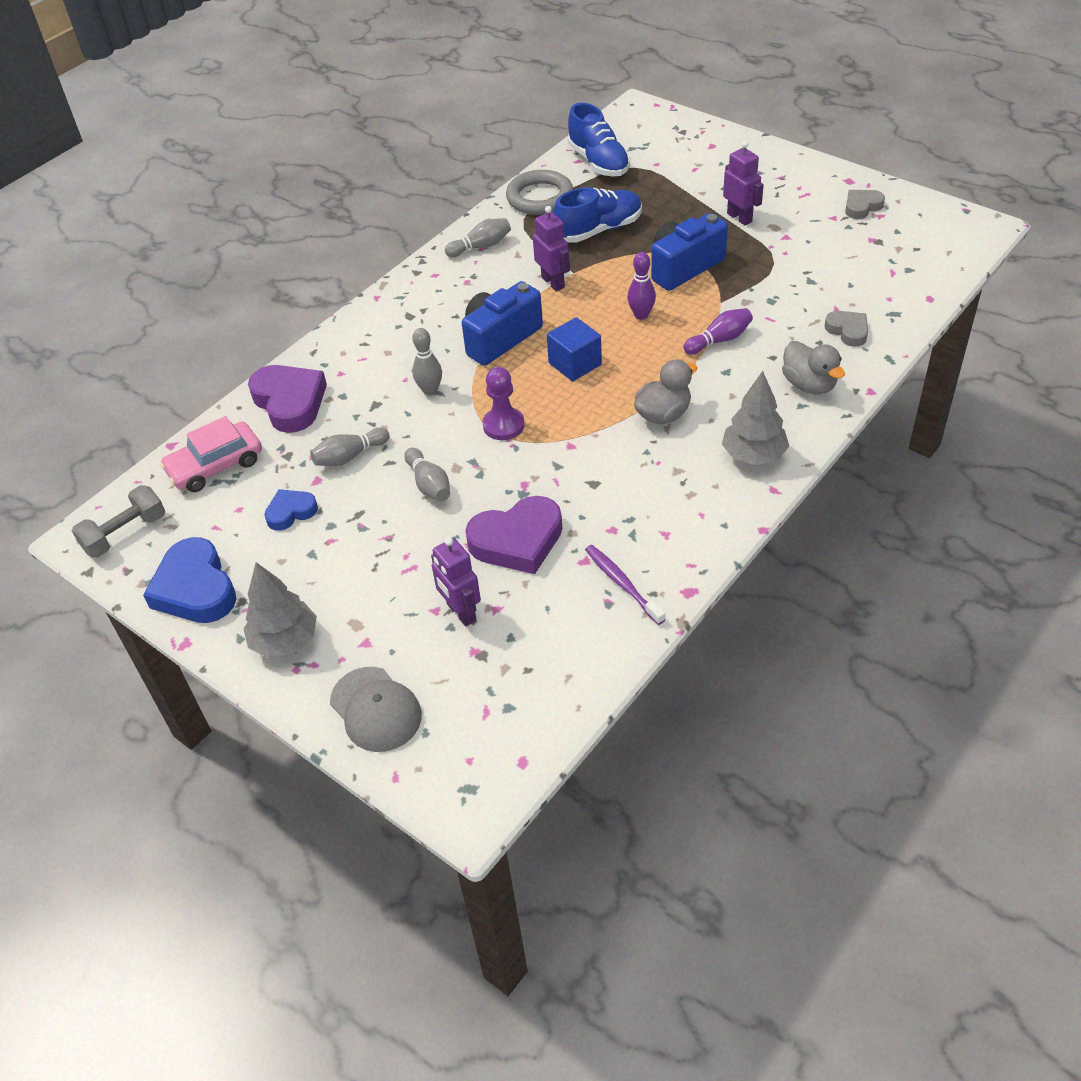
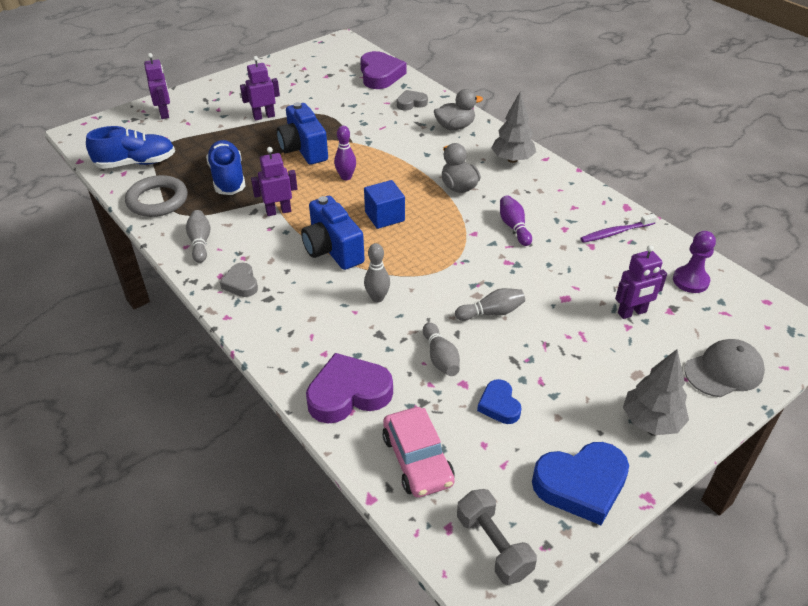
camera: 80 degrees left, 5 degrees down
purple heart [465,496,562,574] -> purple heart moved to [360,51,406,89]
purple pawn [483,367,525,440] -> purple pawn moved to [673,231,716,293]
purple bowling pin [683,308,753,355] -> purple bowling pin moved to [500,195,532,246]
grey heart [845,190,885,219] -> grey heart moved to [220,263,258,297]
none -> purple robot [144,53,170,119]

